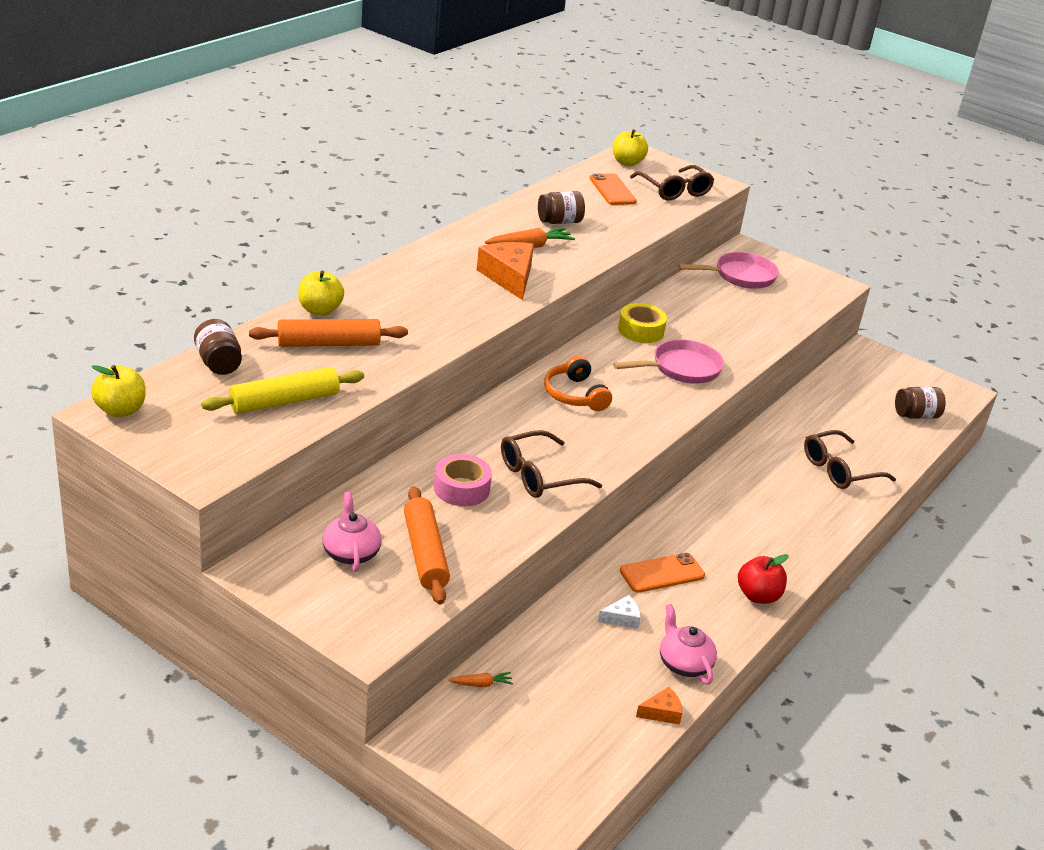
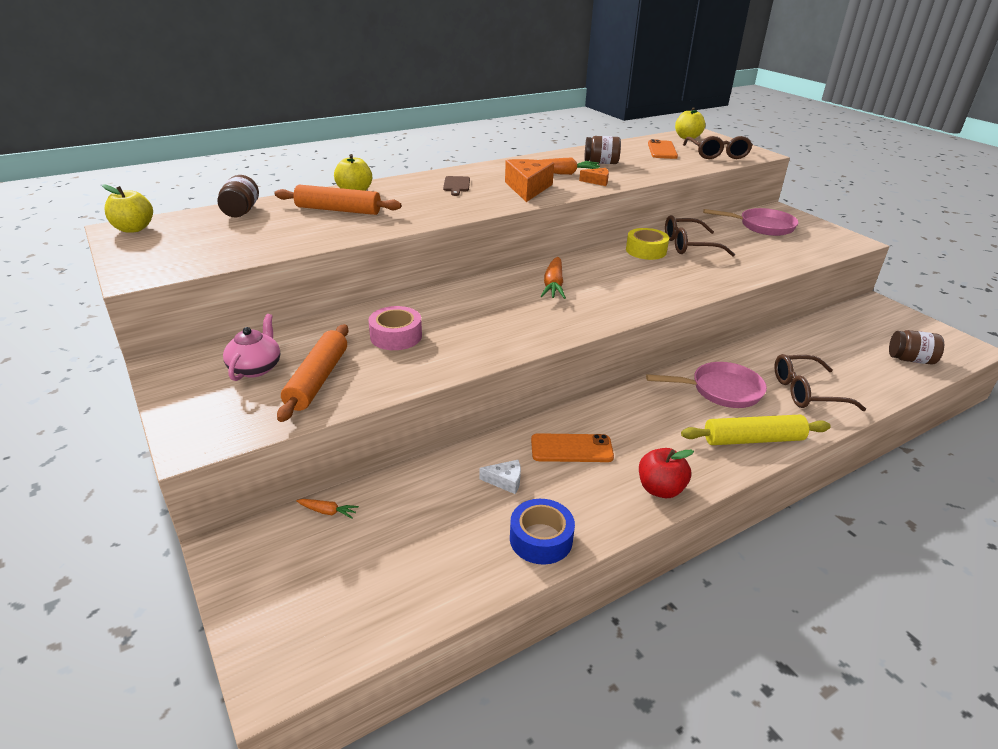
camera: 25 degrees right, 0 degrees up
yellow rolling pin [201,367,364,414] -> yellow rolling pin moved to [681,415,831,445]
brown glasses [501,430,602,498] -> brown glasses moved to [665,215,735,257]
orange headphones [544,356,612,411] -> orange carrot [541,257,566,299]
pink pan [613,339,724,384] -> pink pan moved to [646,362,767,408]
orange cheese [636,687,683,725] -> orange cheese moved to [579,168,609,186]
pink teapot [660,604,717,685] -> blue tape [510,499,575,565]
none -> brown cutting board [443,176,470,196]

